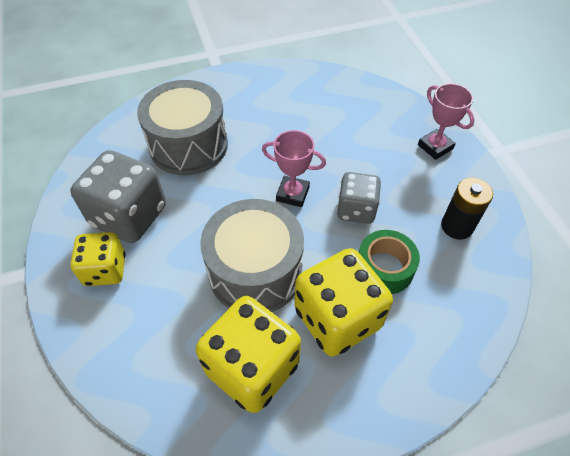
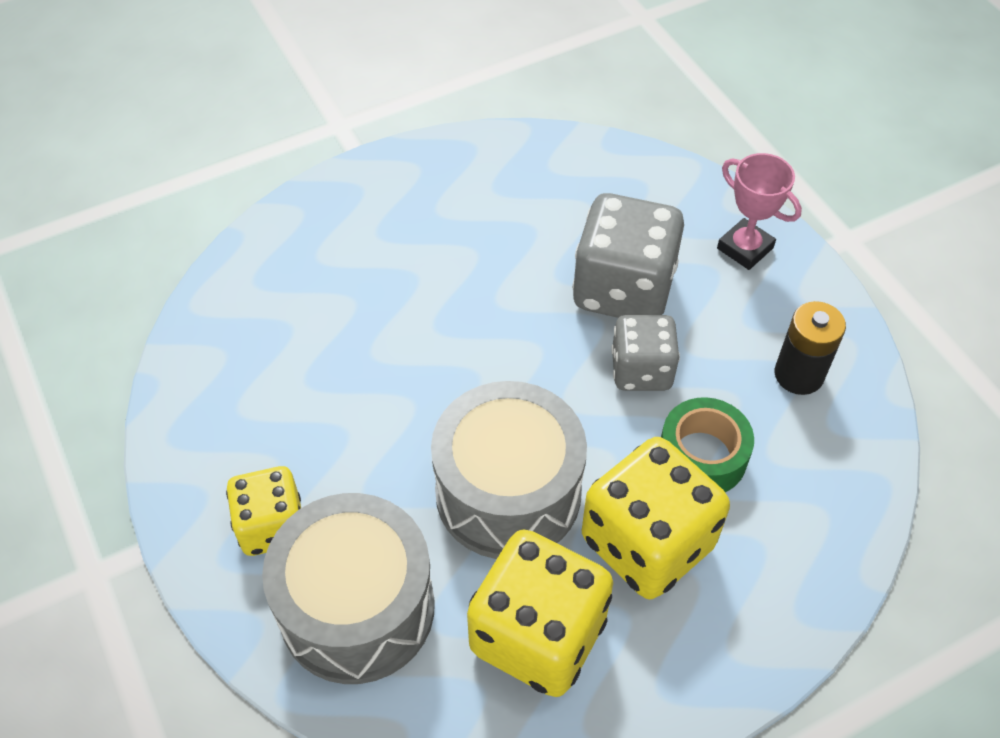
camera: 10 degrees left, 0 degrees up
grey dice [70,150,166,243] -> grey dice moved to [572,193,684,318]
grey drum [137,80,228,175] -> grey drum moved to [262,493,435,684]
pink trophy [262,130,326,207] -> none

